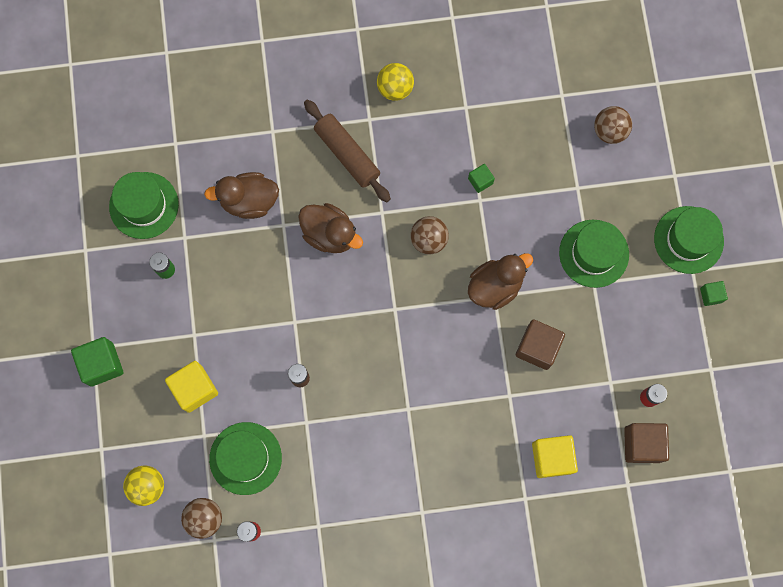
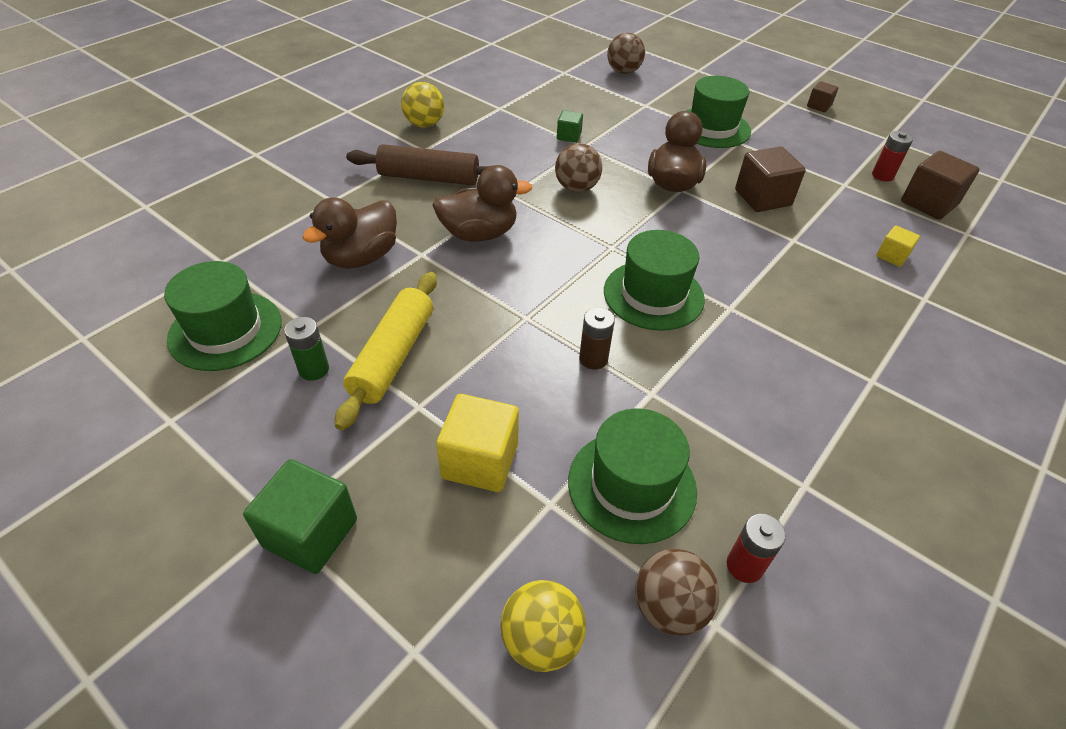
camera: 45 degrees left, 30 degrees down
yellow cube [532,435,578,478] -> yellow cube [876,226,920,267], size x0.55
green hat [654,206,724,274] -> green hat moved to [604,230,705,331]
green cube [700,281,728,306] -> brown cube [807,81,839,112]
none -> yellow rolling pin [335,272,437,430]

